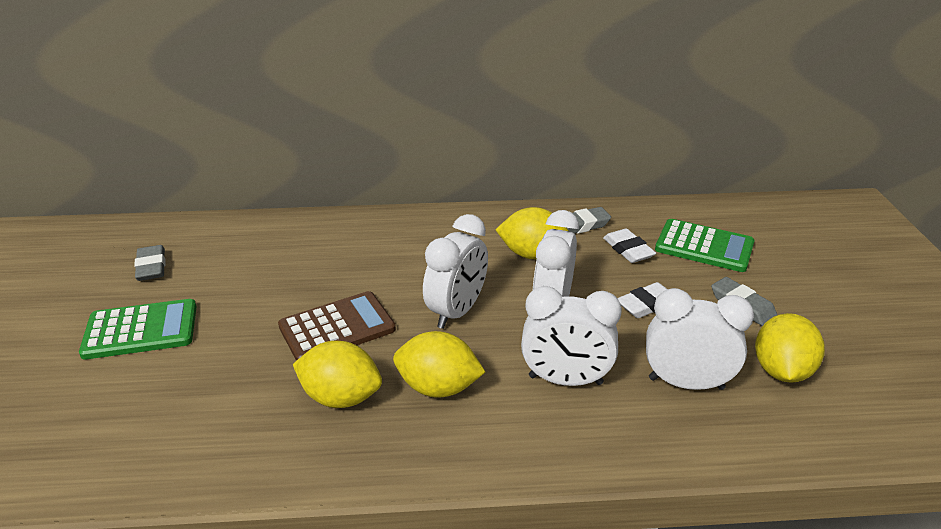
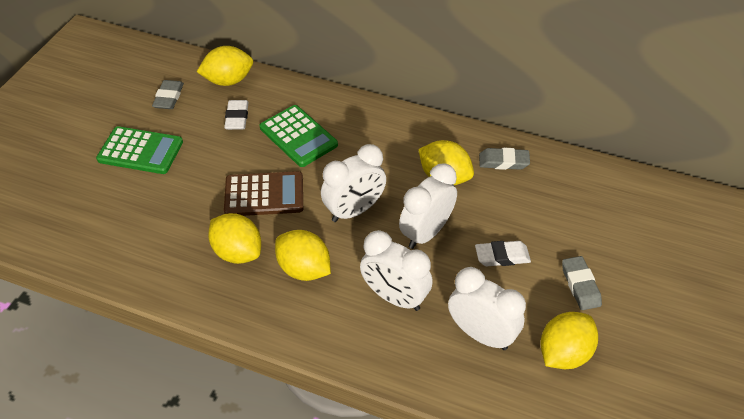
camera: 25 degrees right, 15 degrees up
white eraser [603,229,656,263] -> white eraser moved to [224,100,249,130]
green calculator [655,219,755,272] -> green calculator moved to [260,105,338,167]
none -> yellow lemon [197,46,253,86]

